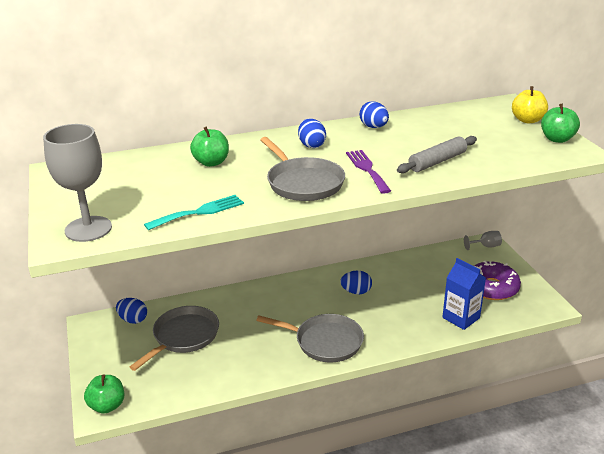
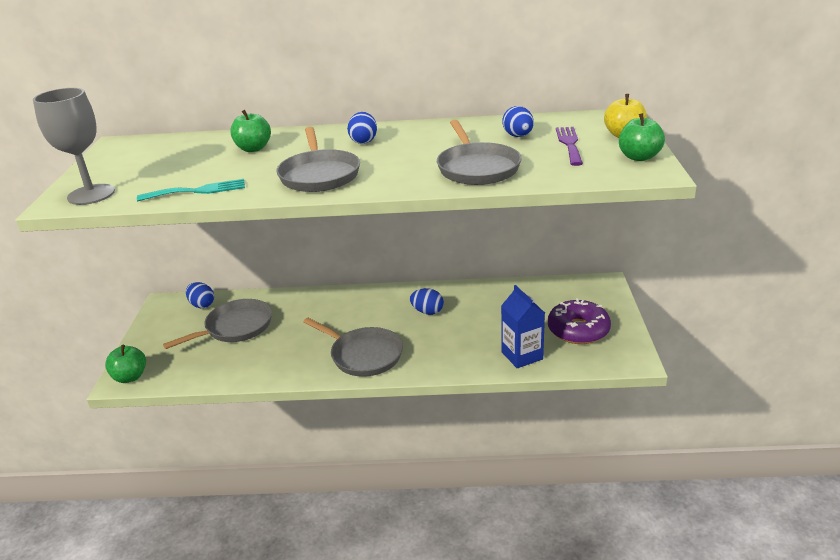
camera: 20 degrees right, 0 degrees up
purple fork [346,150,391,194] -> purple fork moved to [556,127,583,166]
blue egg [359,101,389,128] -> blue egg moved to [502,106,534,137]
grey rolling pin [397,136,477,174] -> grey pan [437,120,522,185]
grey goblet [464,231,502,250] -> none

